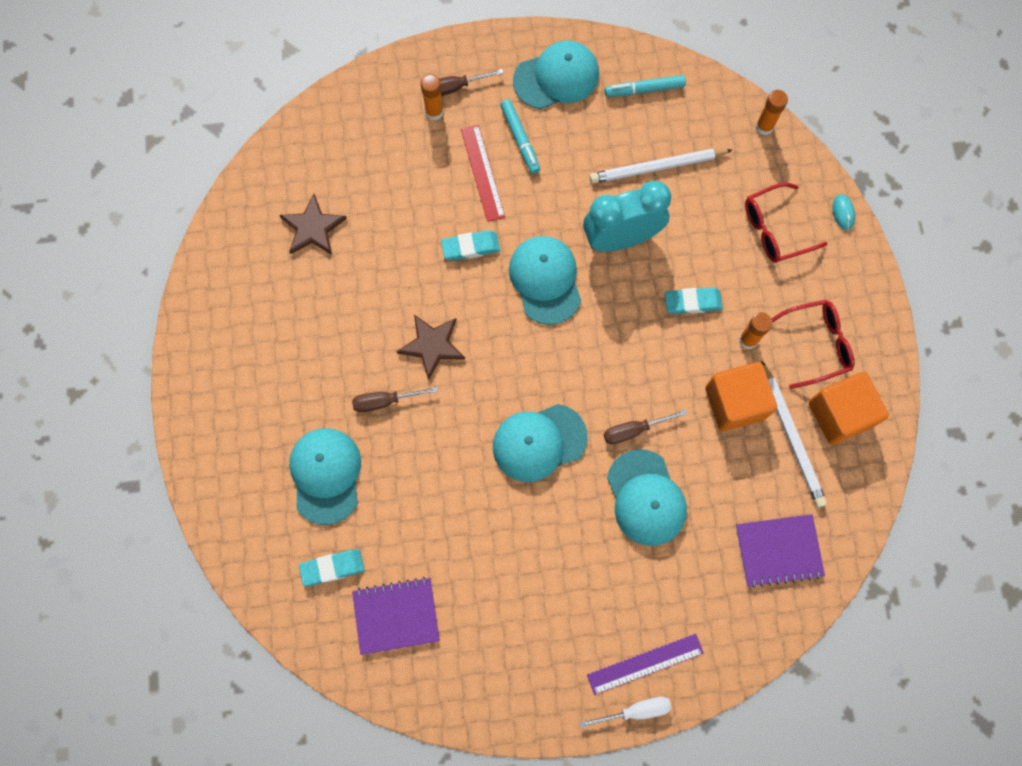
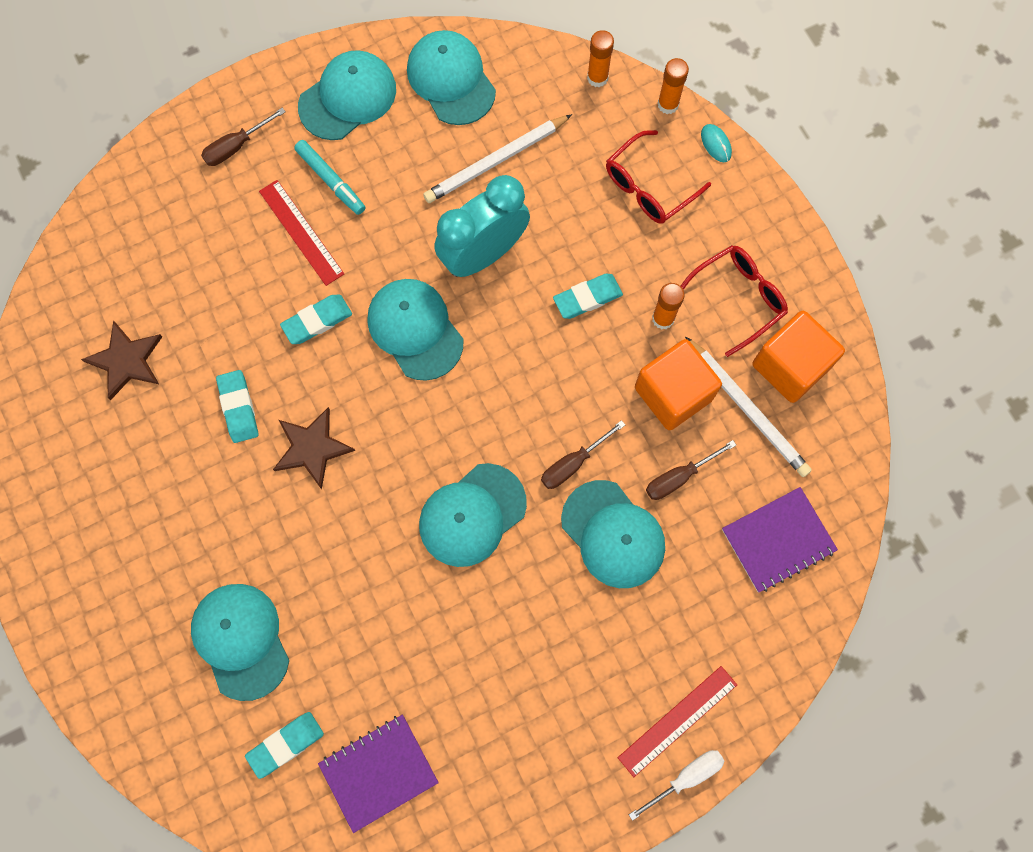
camera: 20 degrees left, 0 degrees up
brown screwdriver [352,387,438,412] -> brown screwdriver moved to [646,440,736,500]
orange glue stick [421,74,444,120] -> orange glue stick moved to [657,58,689,114]
purple ruler [587,634,704,695] -> red ruler [618,666,737,777]
turquoise marker [605,75,686,97] -> turquoise cap [407,30,496,125]
none -> turquoise eraser [216,370,259,443]

